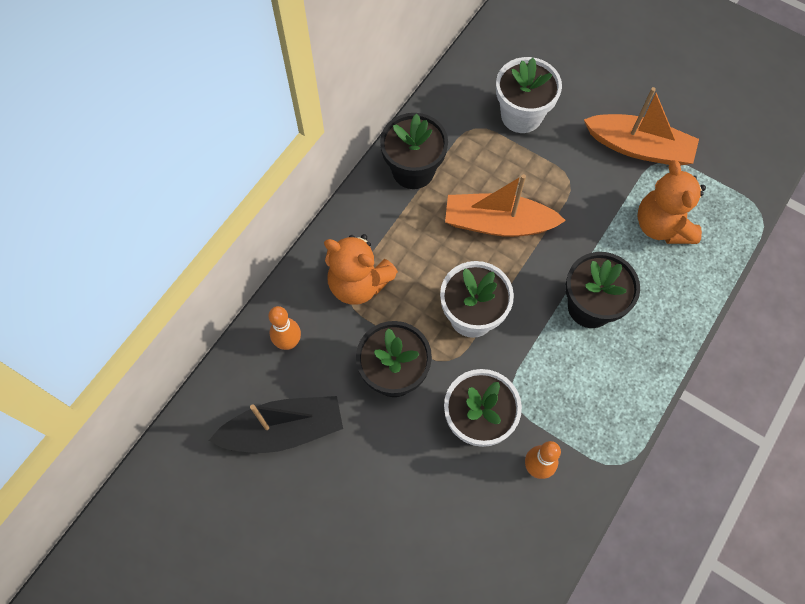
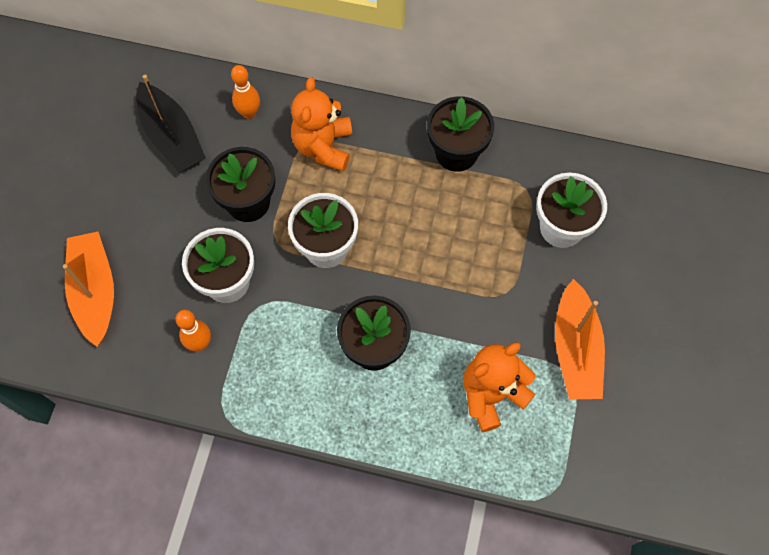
camera: 70 degrees right, 0 degrees up
orange boat [445,174,566,237] -> orange boat moved to [63,232,114,347]

